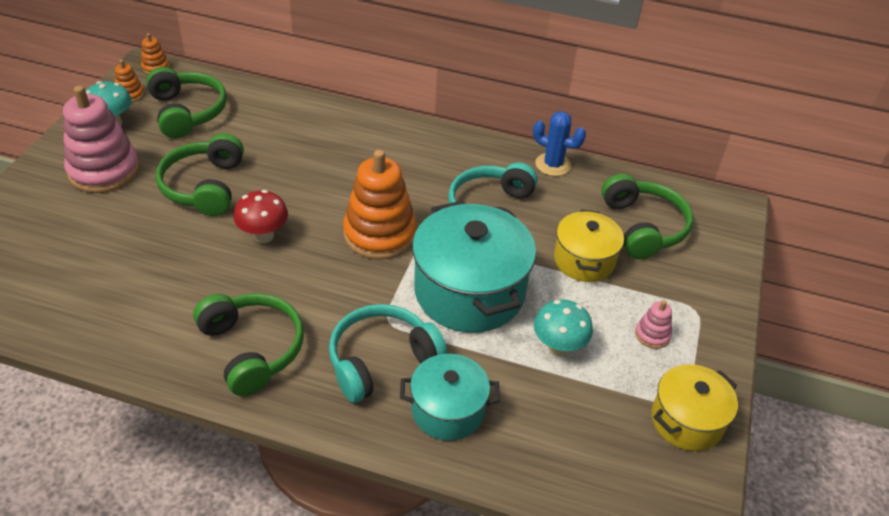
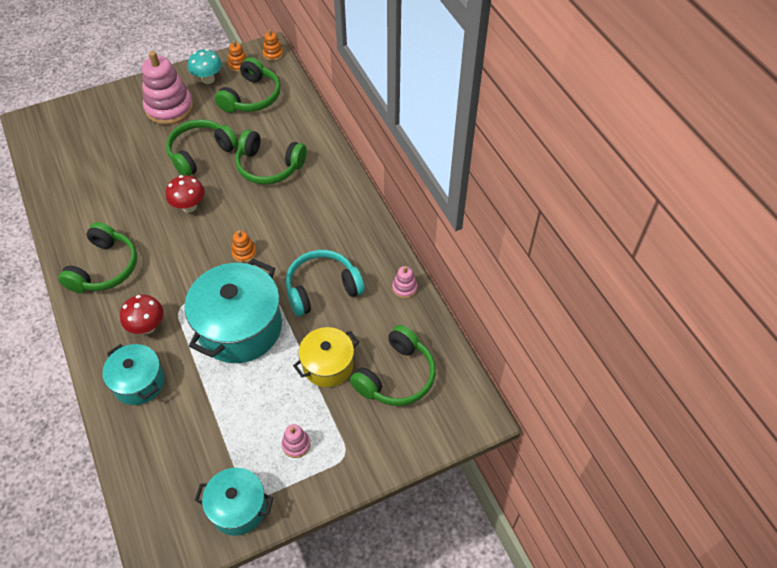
camera: 50 degrees right, 10 degrees up
turquoise headphones [329,304,447,403] -> red mushroom [120,295,163,334]
orange stacking toy [343,150,417,260] -> orange stacking toy [231,230,256,263], size x0.44
blue cactus [533,111,586,176] -> pink stacking toy [392,266,417,299]
turquoise mushroom [534,300,593,356] -> none
yellow pot [651,364,738,451] -> turquoise pot [195,468,274,536]
none -> green headphones [235,129,307,185]

